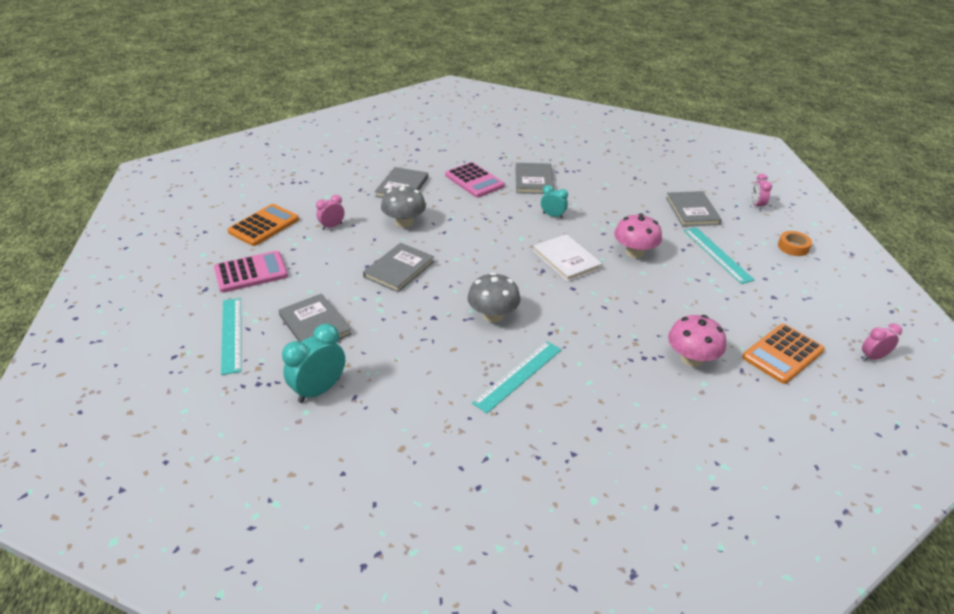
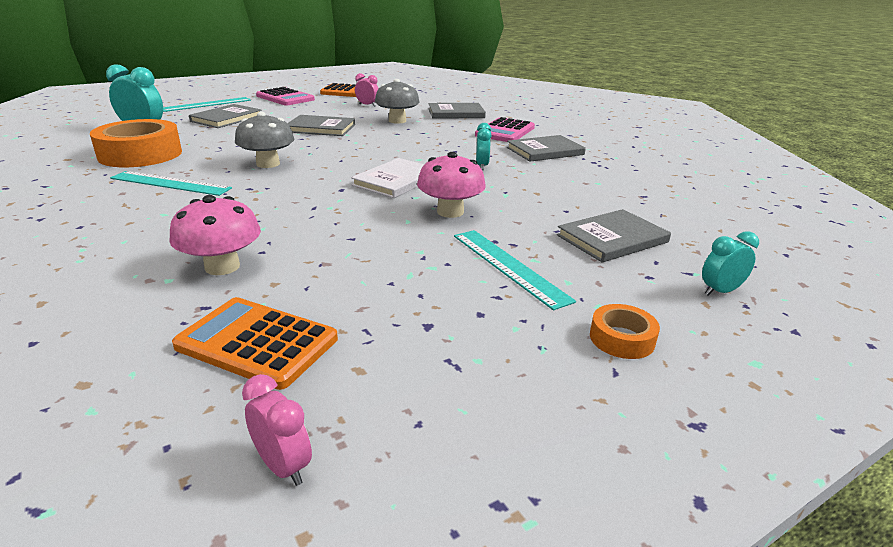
camera: 65 degrees right, 10 degrees down
turquoise ruler [684,227,755,284] -> turquoise ruler turned 75 degrees counterclockwise [454,230,576,310]
pink clock [752,174,772,210] -> turquoise clock [702,231,759,296]
none -> orange tape [90,119,182,167]

